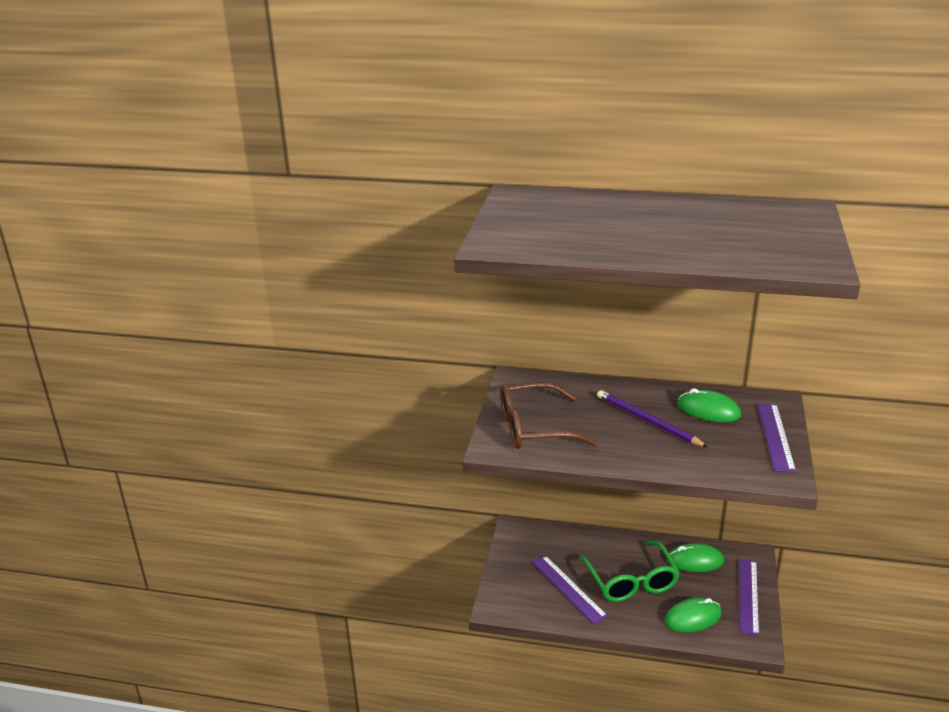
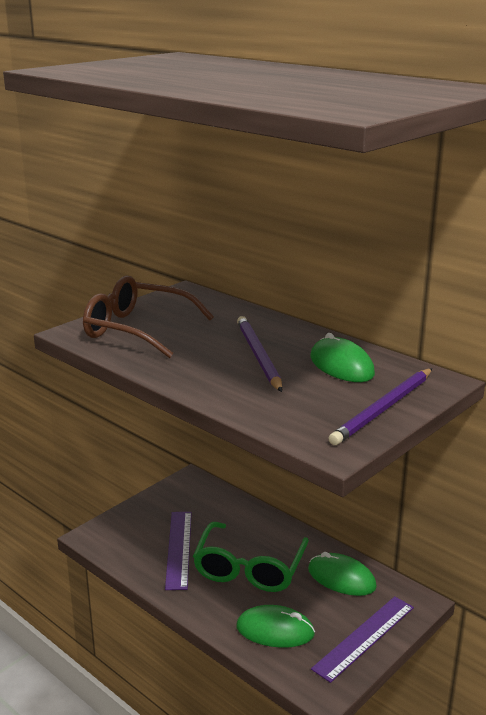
camera: 30 degrees right, 5 degrees down
purple ruler [757,403,796,472] -> purple pencil [329,368,432,445]

